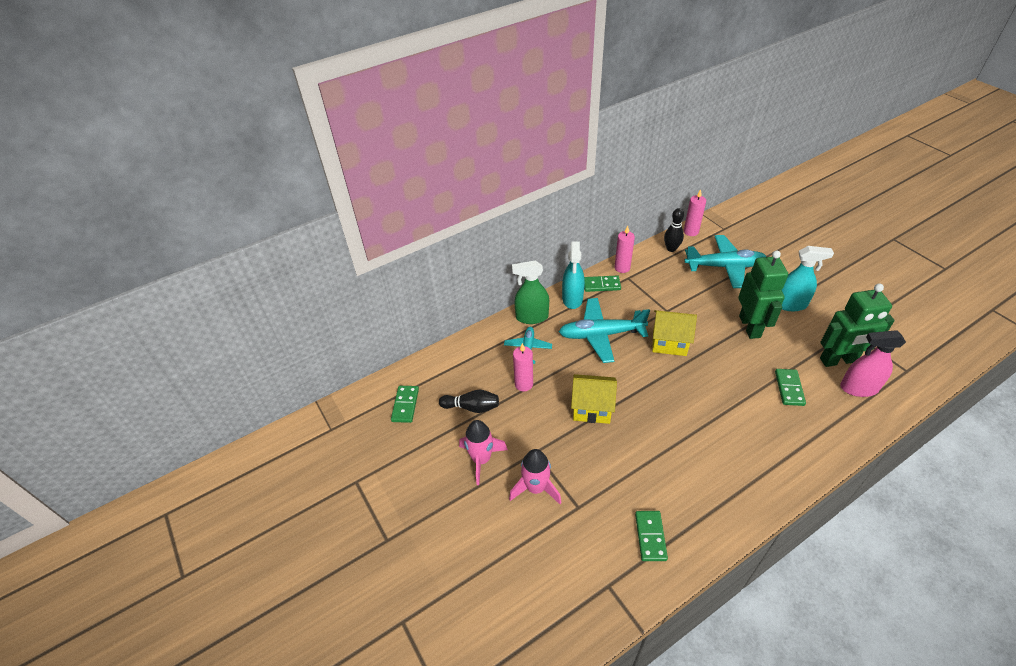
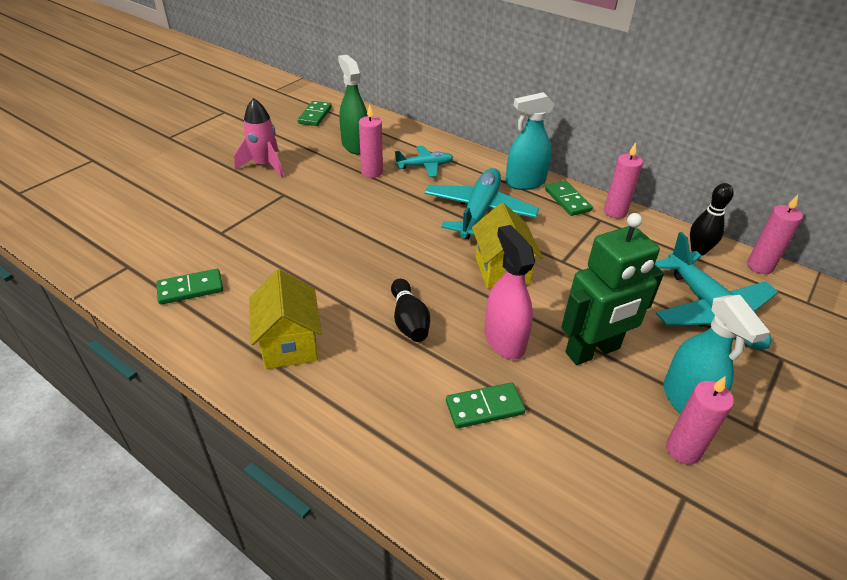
camera: 65 degrees right, 5 degrees down
green domino [391,386,419,423] -> green domino turned 60 degrees counterclockwise [298,101,332,126]
black bowling pin [439,390,499,413] -> black bowling pin moved to [391,279,430,342]
pink rocket [509,449,562,504] -> none
green spray bottle [512,260,549,324] -> green spray bottle moved to [338,55,368,155]
turquoise plane [559,298,650,363] -> turquoise plane turned 45 degrees clockwise [424,168,539,239]
yellow house [571,374,617,424] -> yellow house moved to [249,270,322,369]
green robot [820,284,895,367] -> none
pink spray bottle [840,330,906,397] -> pink spray bottle moved to [484,225,535,359]
none -> pink candle [666,377,734,465]

